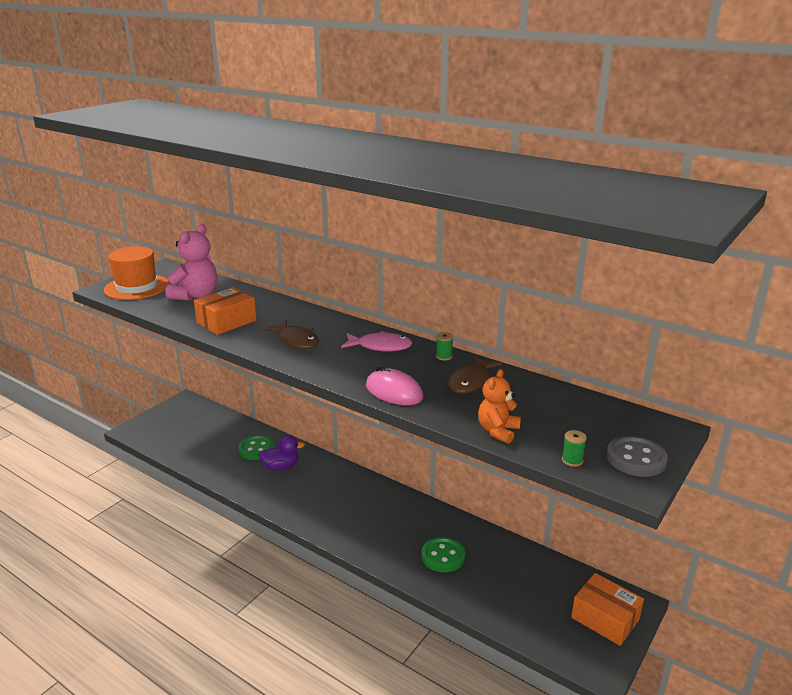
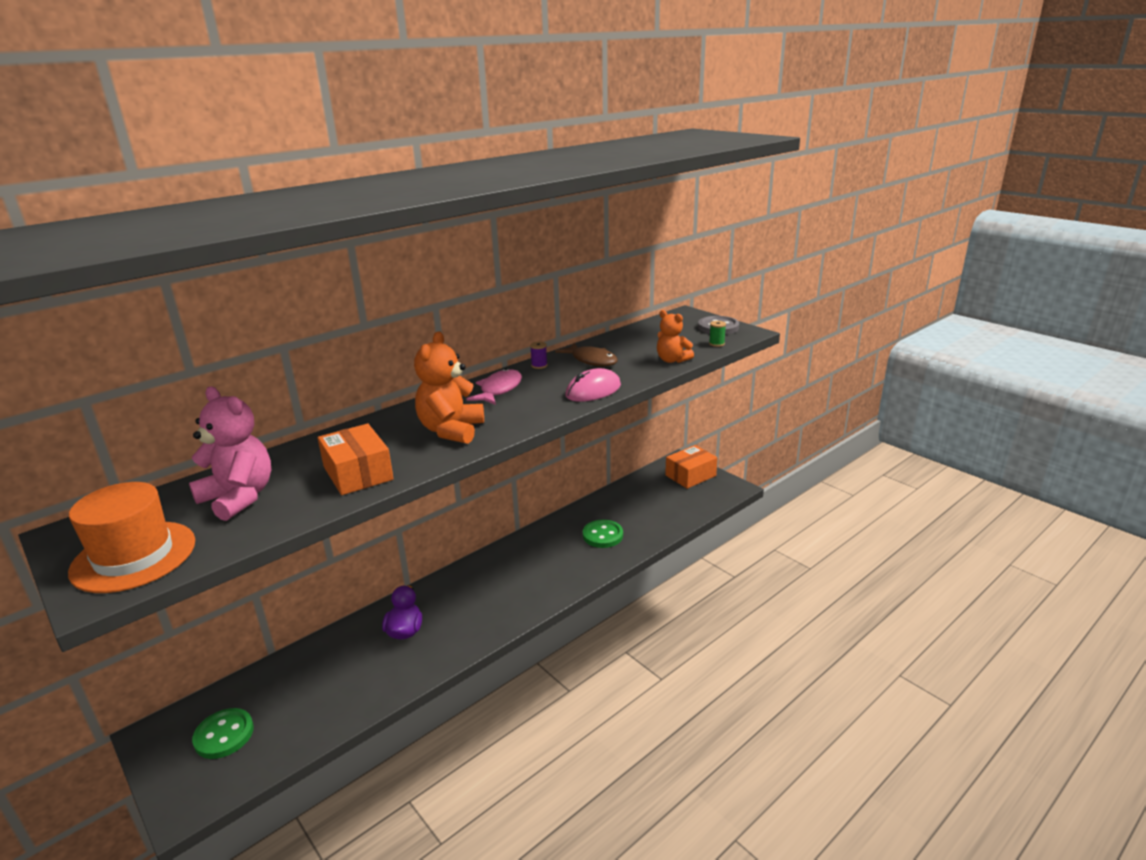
camera: 75 degrees left, 0 degrees up
green button [239,435,275,460] -> green button moved to [192,708,254,759]
brown fish [263,320,319,349] -> orange teddy bear [414,331,484,444]
green spool [436,332,453,361] -> purple spool [530,342,548,369]

